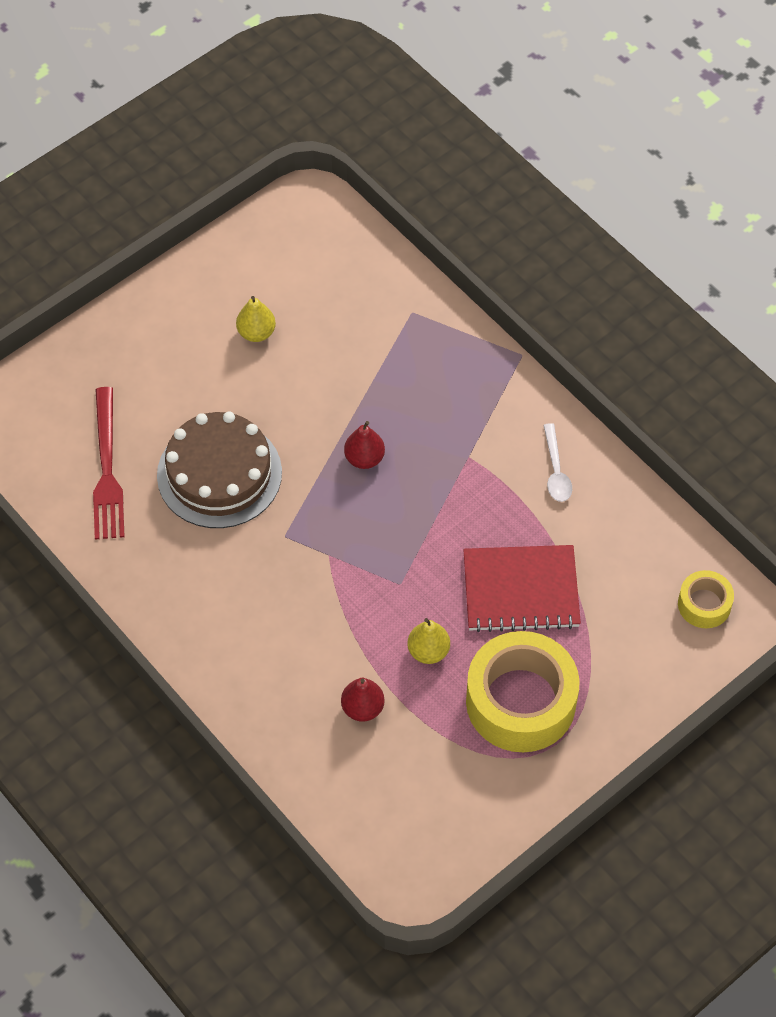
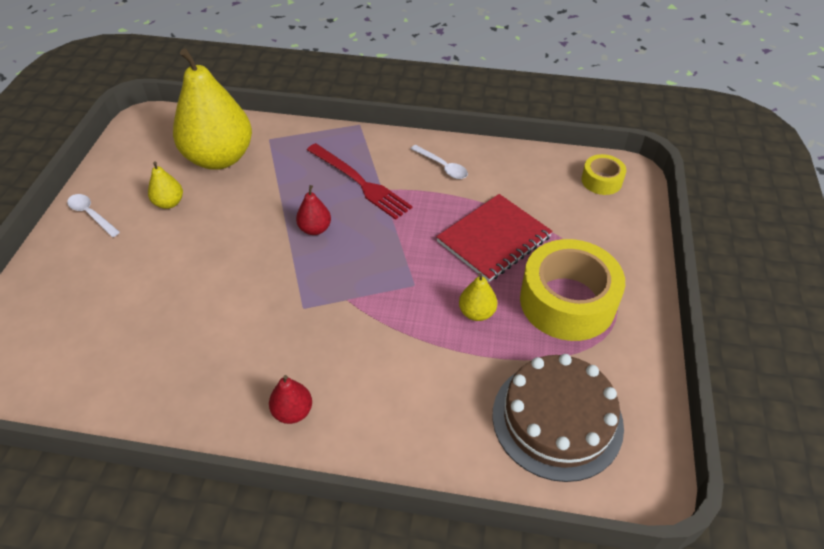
camera: 40 degrees left, 10 degrees down
red fork [93,387,125,540] -> red fork moved to [307,143,412,220]
brown cake [157,412,282,528] -> brown cake moved to [492,354,624,482]
red pear [341,678,385,722] -> red pear moved to [269,375,312,424]
none -> white spoon [67,194,120,237]
none -> yellow pear [173,48,252,170]

